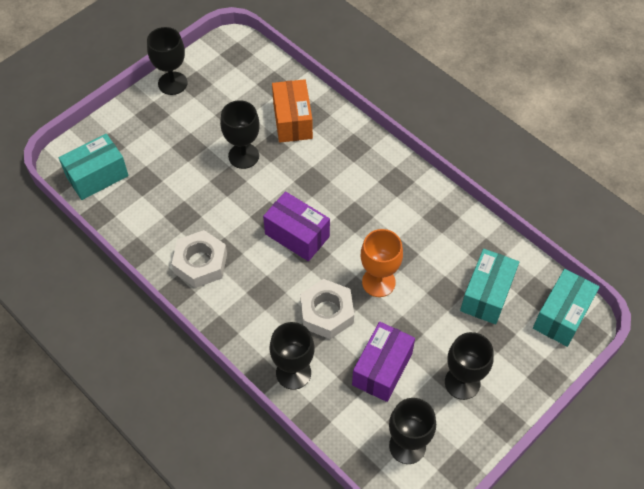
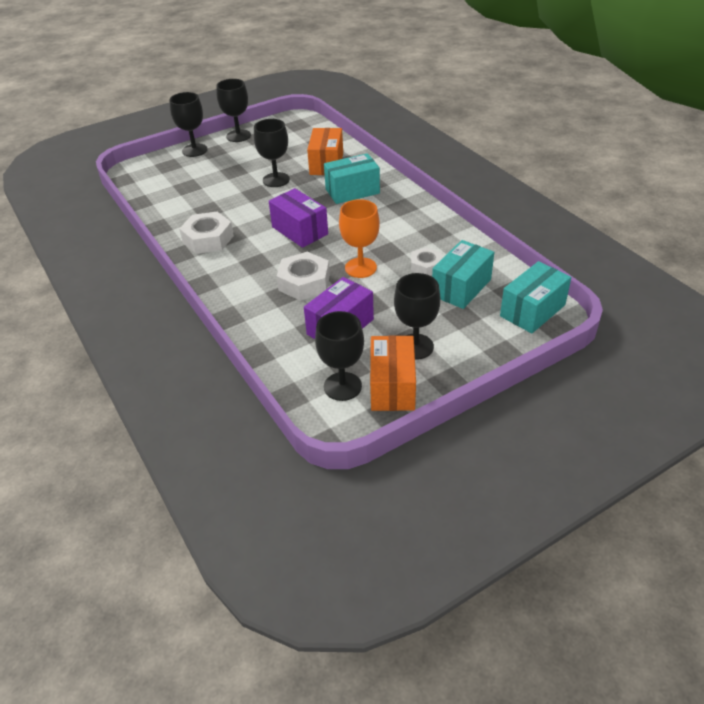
camera: 15 degrees right, 15 degrees down
turquoise box [59,134,129,200] -> turquoise box moved to [324,153,380,204]
black goblet [270,322,315,390] -> black goblet moved to [169,92,208,157]
none -> orange box [370,335,416,411]
none -> white nut [411,247,442,276]

